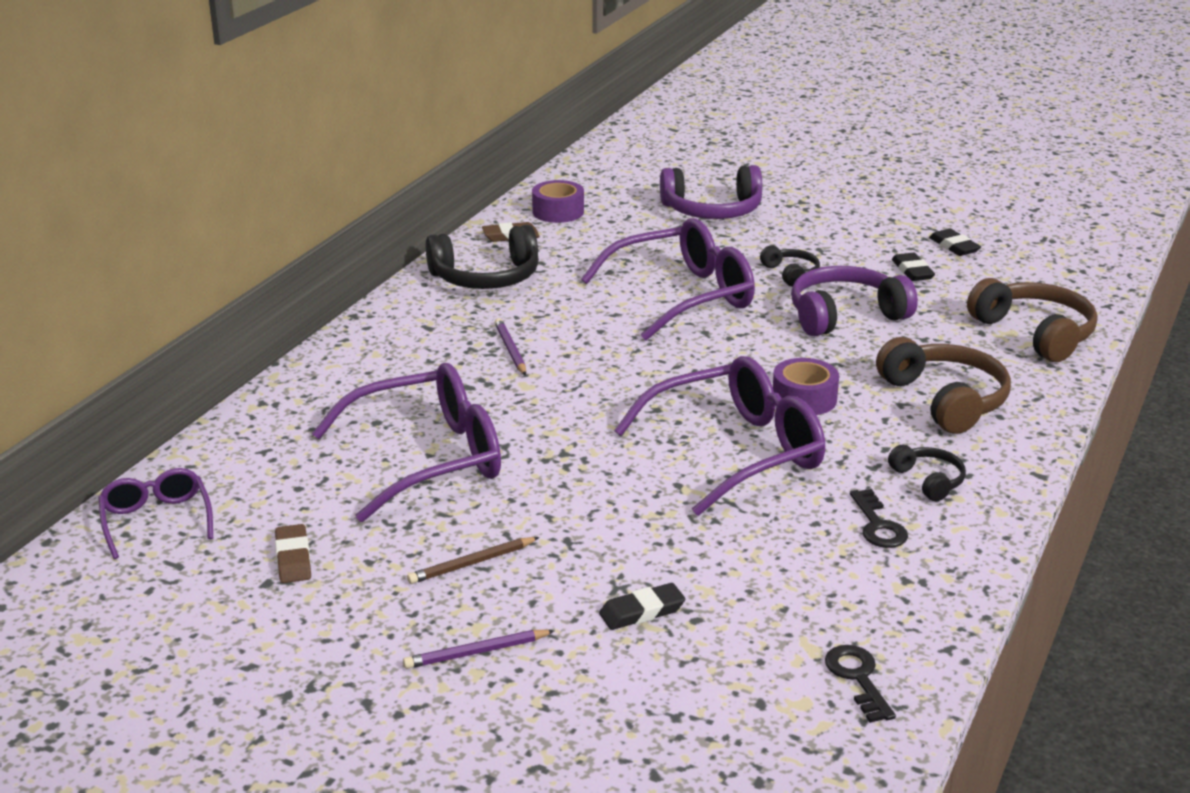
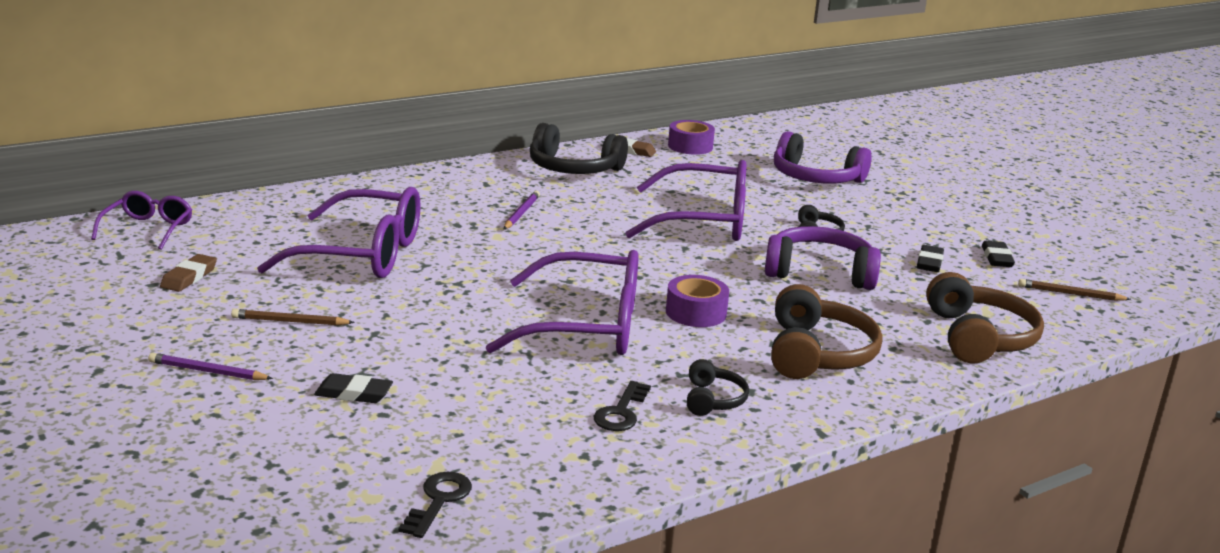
camera: 30 degrees right, 5 degrees down
none -> brown pencil [1018,279,1131,301]

